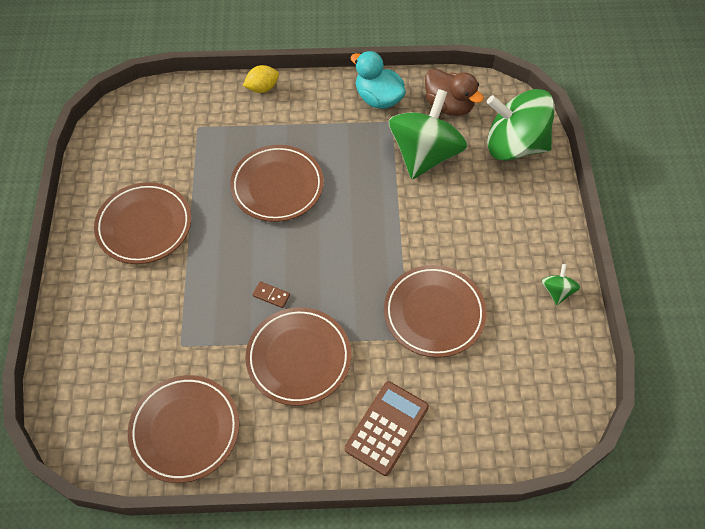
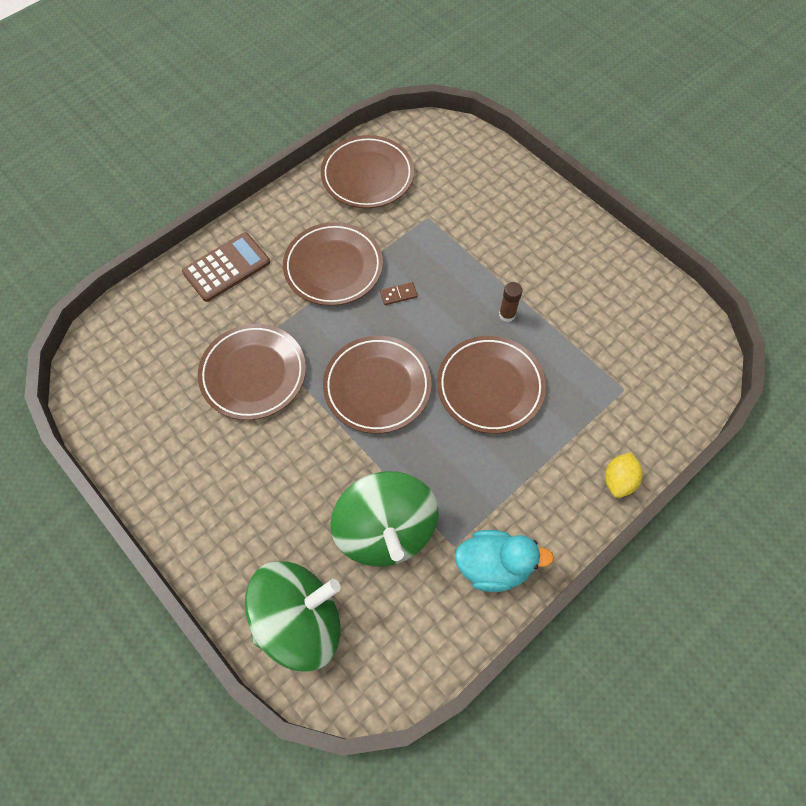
camera: 140 degrees right, 5 degrees up
brown plate [94,182,191,264] -> brown plate moved to [323,336,432,434]
brown calculator [345,381,429,476] -> brown calculator turned 120 degrees counterclockwise [182,232,270,302]
brown duck [425,68,484,116] -> none
green spinning top [542,264,580,305] -> none
none -> brown glue stick [499,282,523,322]

